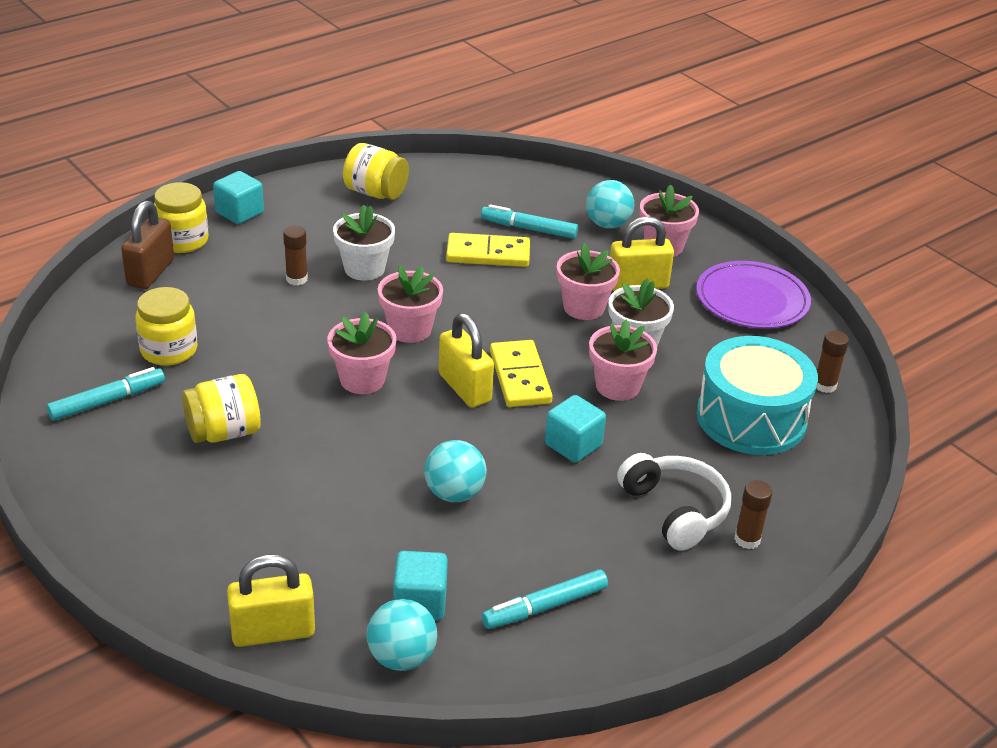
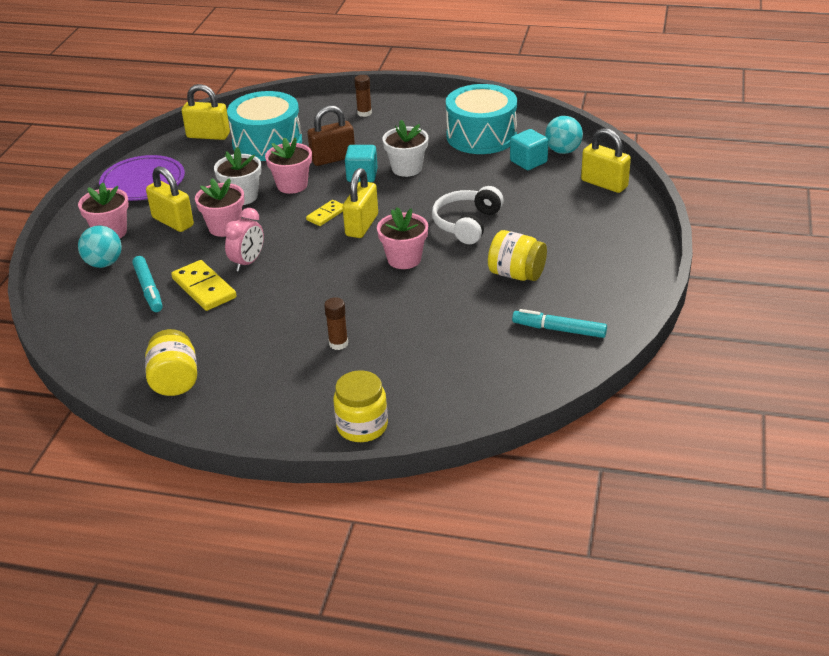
camera: 125 degrees left, 0 degrees up
brown padlock [121,200,174,289] -> brown padlock moved to [307,105,355,166]
yellow jar [135,287,197,366] -> none
turquoise cube [213,171,264,224] -> none
white flower pot [333,205,395,281] -> white flower pot moved to [382,120,428,177]
pink flower pot [378,266,443,343] -> none
turquoise ball [424,440,487,502] -> none
turquoise marker [482,569,608,629] -> turquoise drum [446,84,517,154]
yellow domino [490,340,553,407] -> yellow domino [306,200,343,226], size x0.60
white headphones [617,453,731,551] -> white headphones moved to [432,186,504,244]
brown glue stick [816,330,849,393] -> yellow padlock [182,84,230,140]
none -> pink clock [224,208,264,272]

